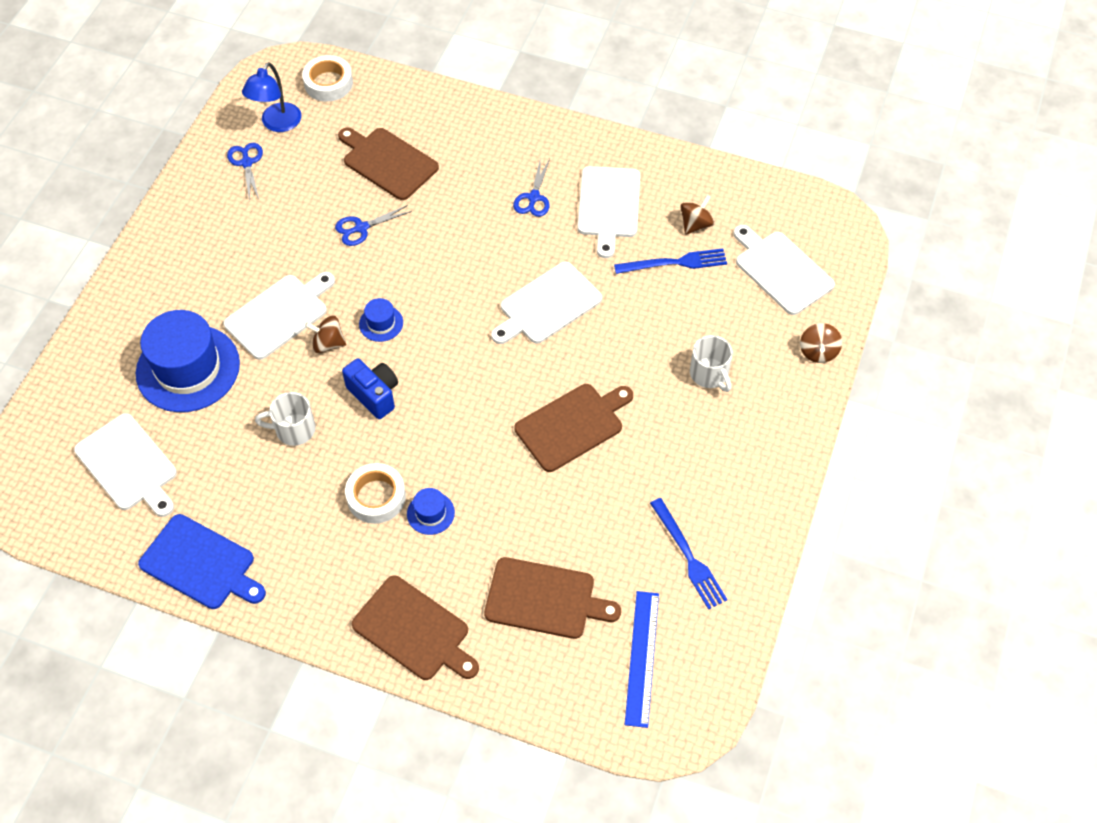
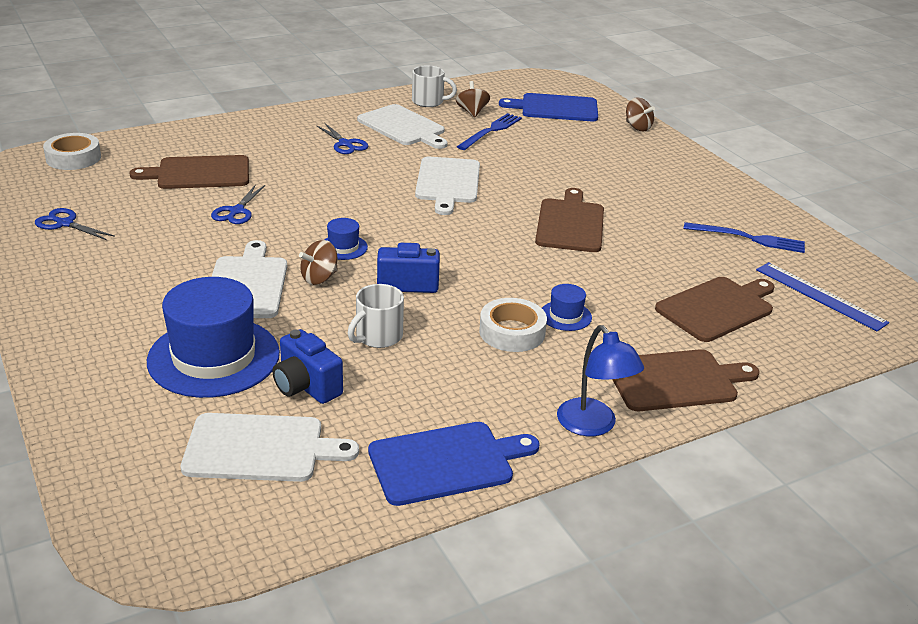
camera: 50 degrees left, 25 degrees down
blue lamp [242,62,301,132] -> blue lamp moved to [557,325,644,436]
white mug [690,335,733,392] -> white mug moved to [412,65,457,107]
white cutting board [733,225,835,315] -> blue cutting board [499,93,598,121]
none -> blue camera [272,329,343,404]

